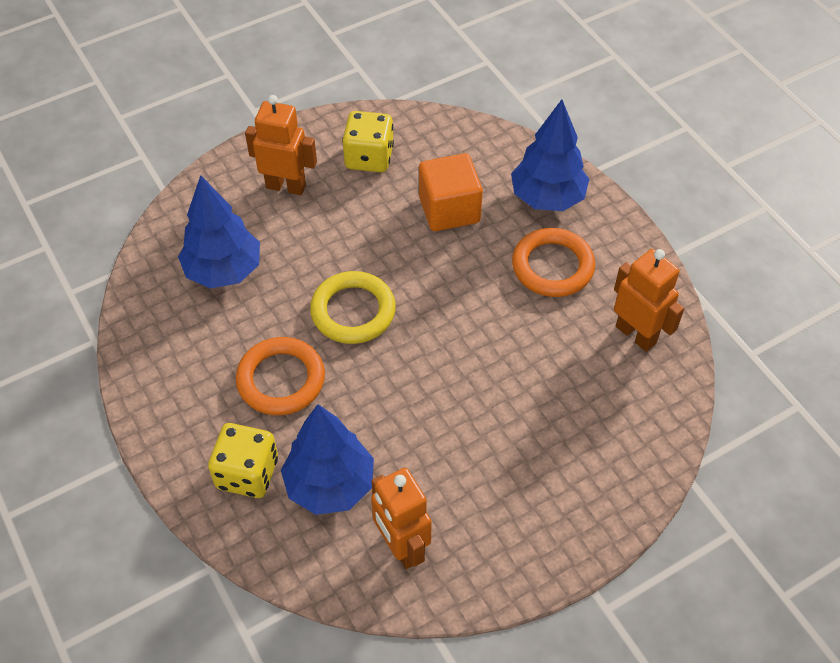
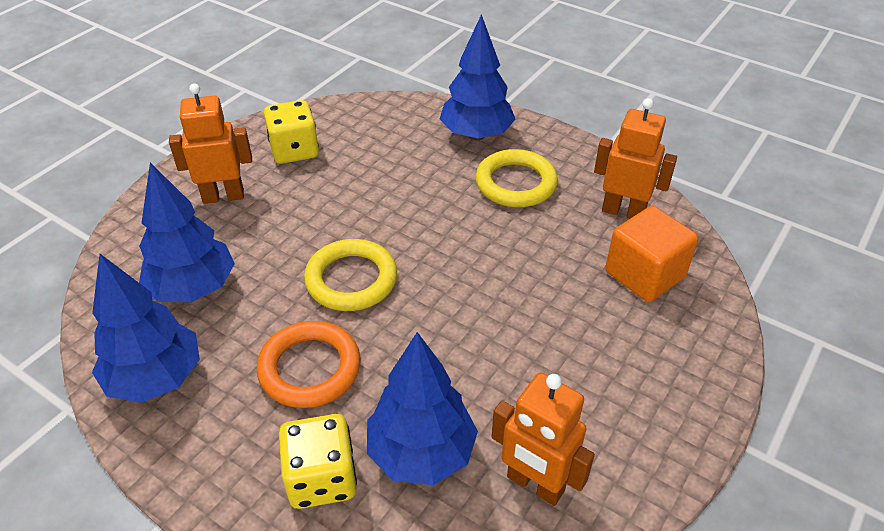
camera: 25 degrees left, 10 degrees down
orange cube [419,153,483,231] -> orange cube moved to [605,206,698,302]
orange ring [512,228,595,297] -> yellow ring [476,149,558,207]
none -> blue tree [92,254,200,403]

